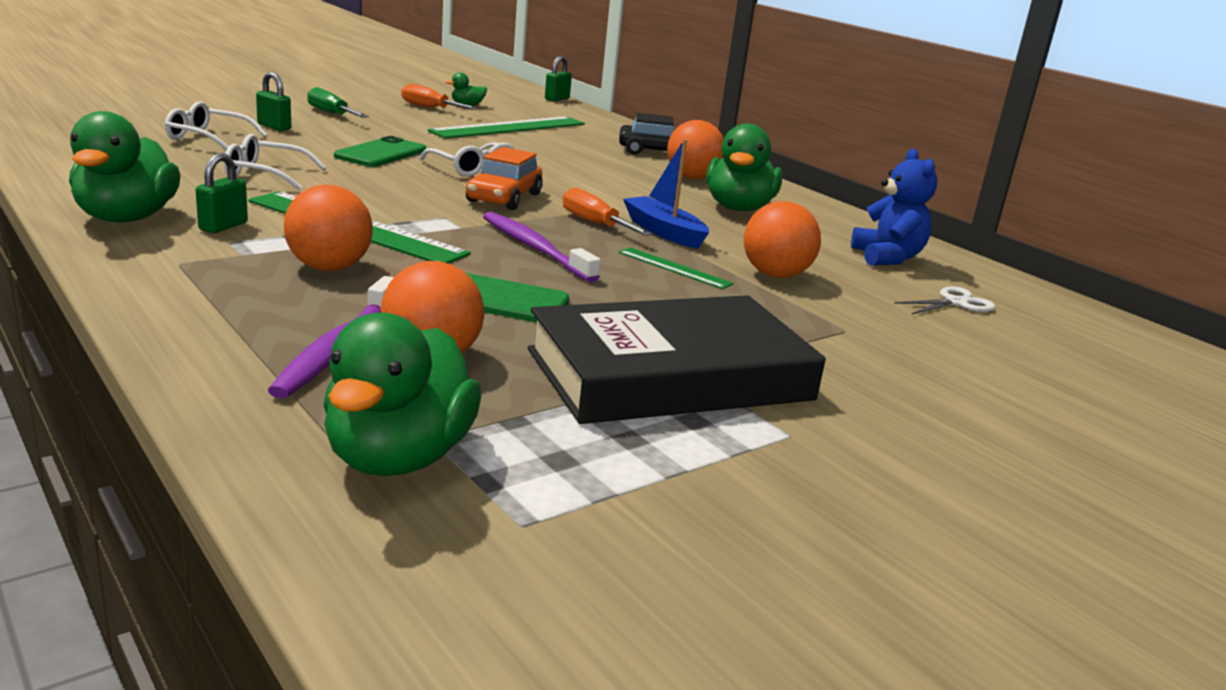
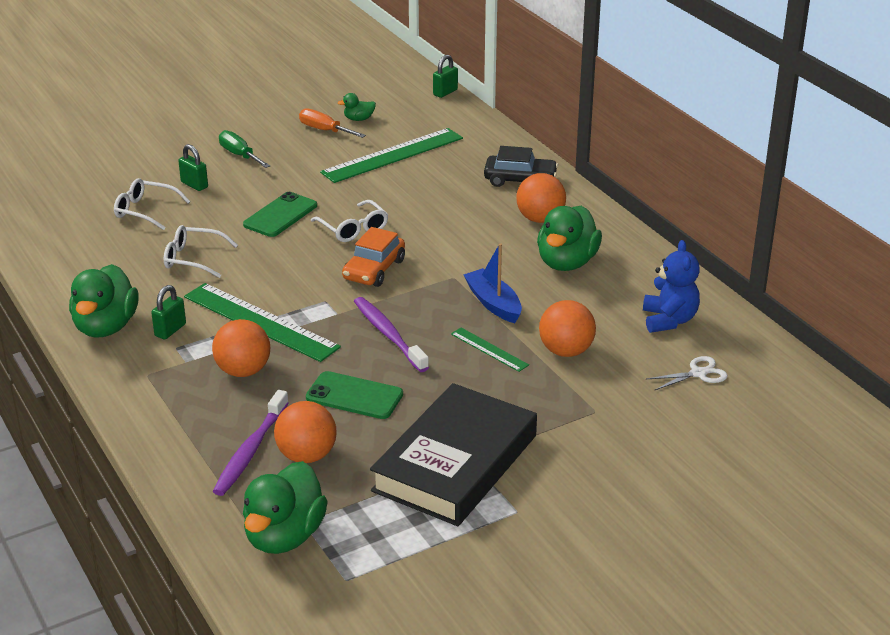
camera: 10 degrees right, 10 degrees up
black book [528,295,826,424] -> black book turned 45 degrees counterclockwise [370,383,537,526]
orange screwdriver [563,187,653,236] -> none

